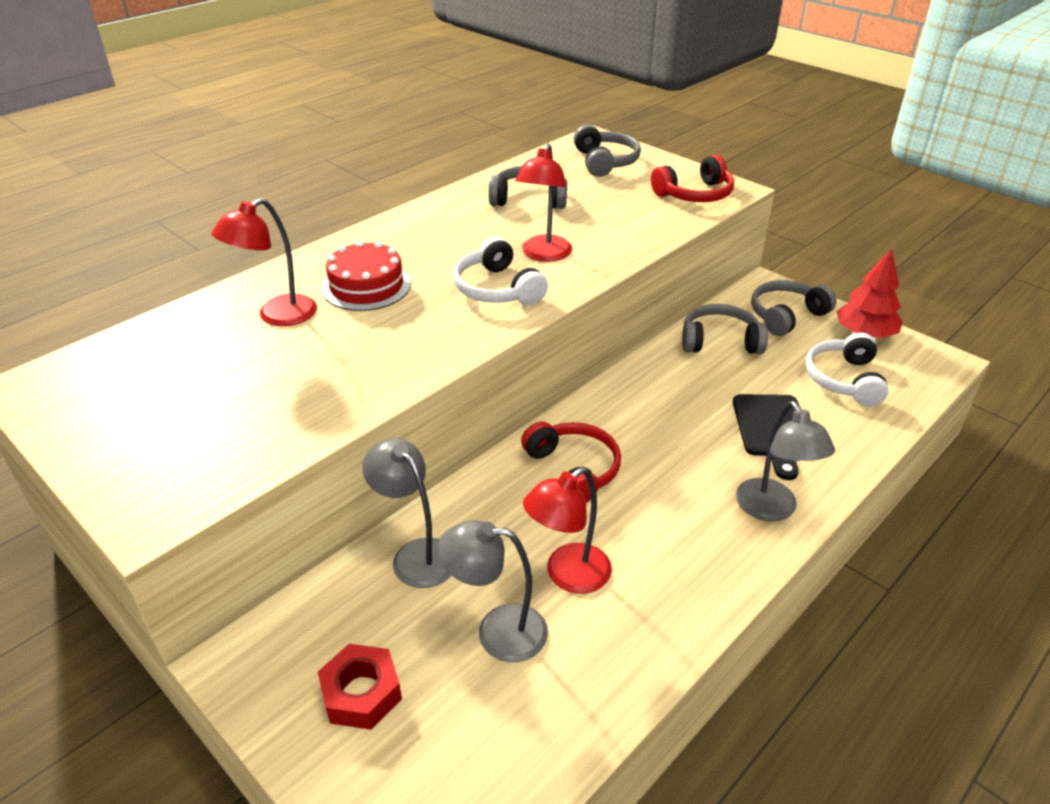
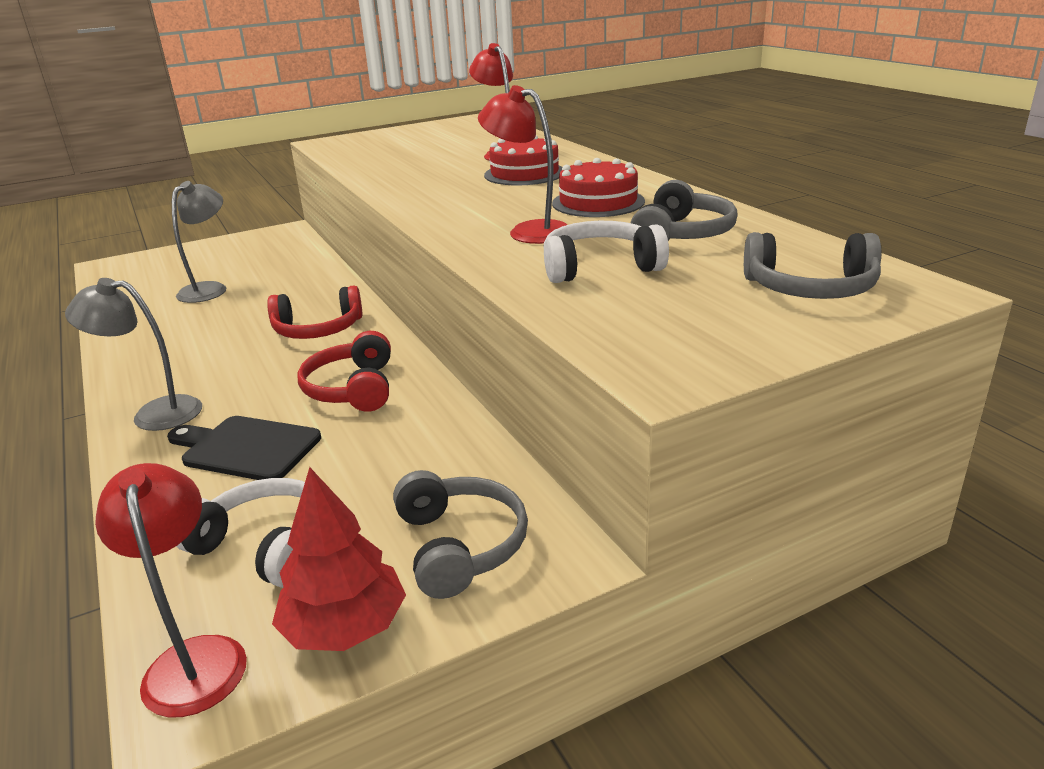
camera: 110 degrees right, 10 degrees down
red nut [318,644,402,730] -> none
grey lamp [362,438,451,588] -> none
white headphones [453,237,548,305] -> white headphones moved to [543,221,669,283]
red lamp [523,467,612,594] -> red lamp moved to [95,463,247,717]
red headphones [651,155,734,202] -> red headphones moved to [297,331,391,412]
grey headphones [682,304,768,354] -> none
none -> red cake [552,158,645,217]

